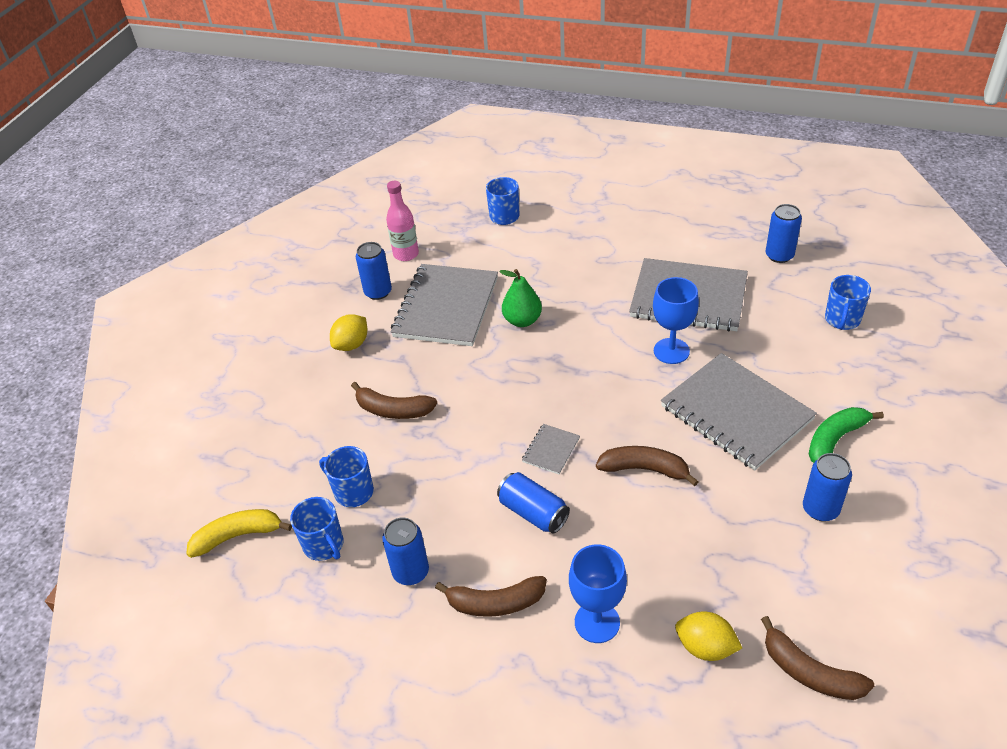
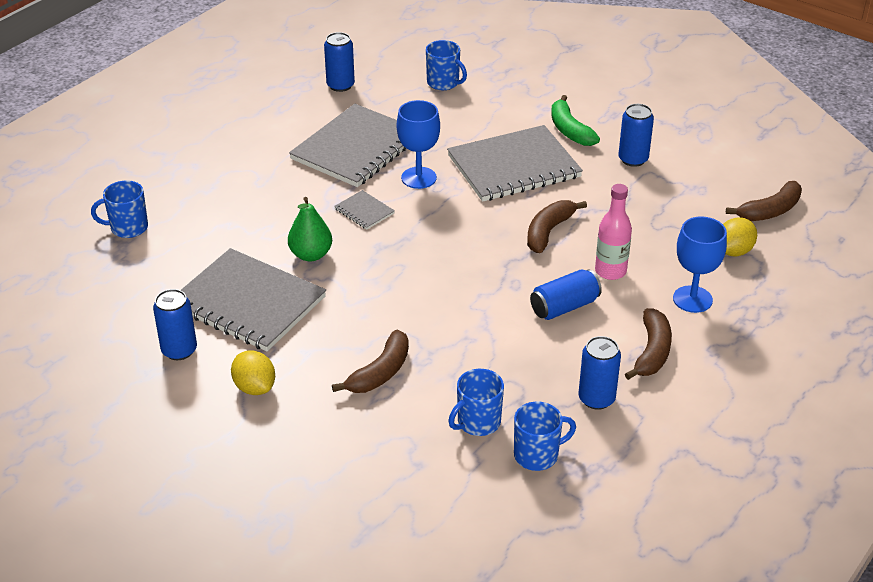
camera: 75 degrees left, 5 degrees down
yellow banana [186,509,292,558] -> none
pink bottle [386,181,419,261] -> pink bottle moved to [595,184,632,280]
grey notebook [522,424,580,474] -> grey notebook moved to [334,190,395,230]

